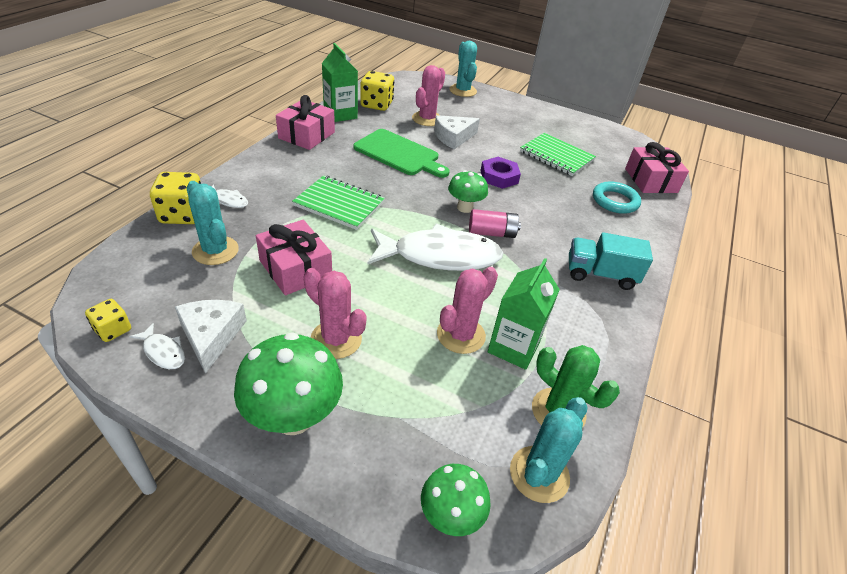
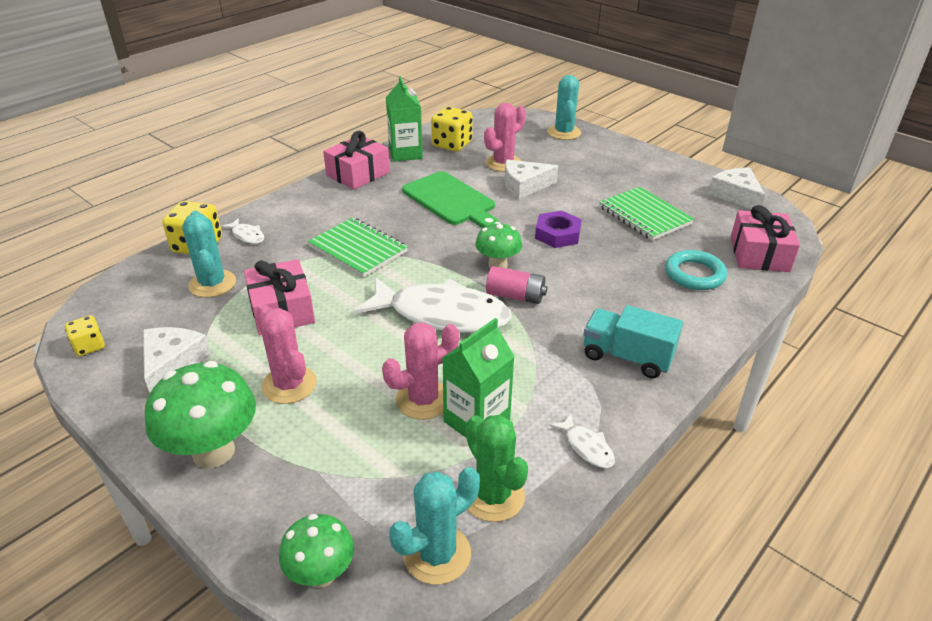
camera: 20 degrees right, 5 degrees down
white fish [129,323,185,369] -> white fish moved to [550,414,615,468]
none -> white cheese [708,167,765,209]

